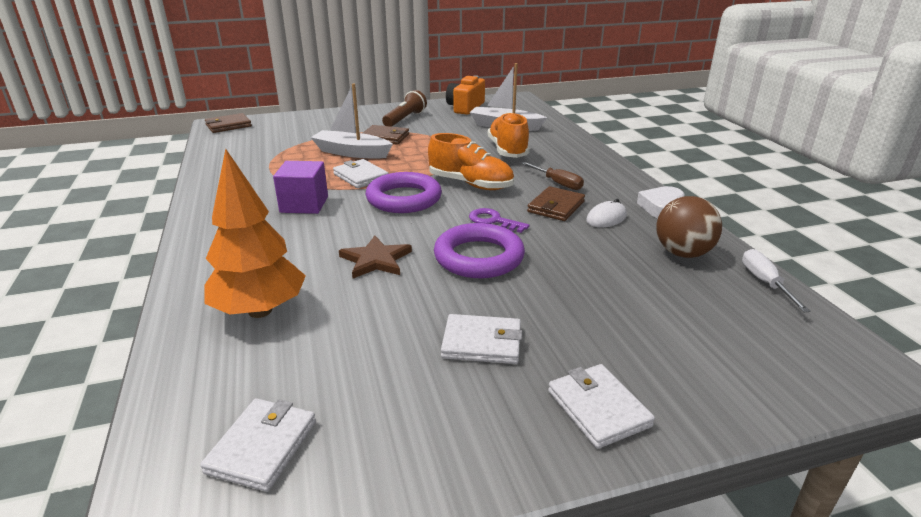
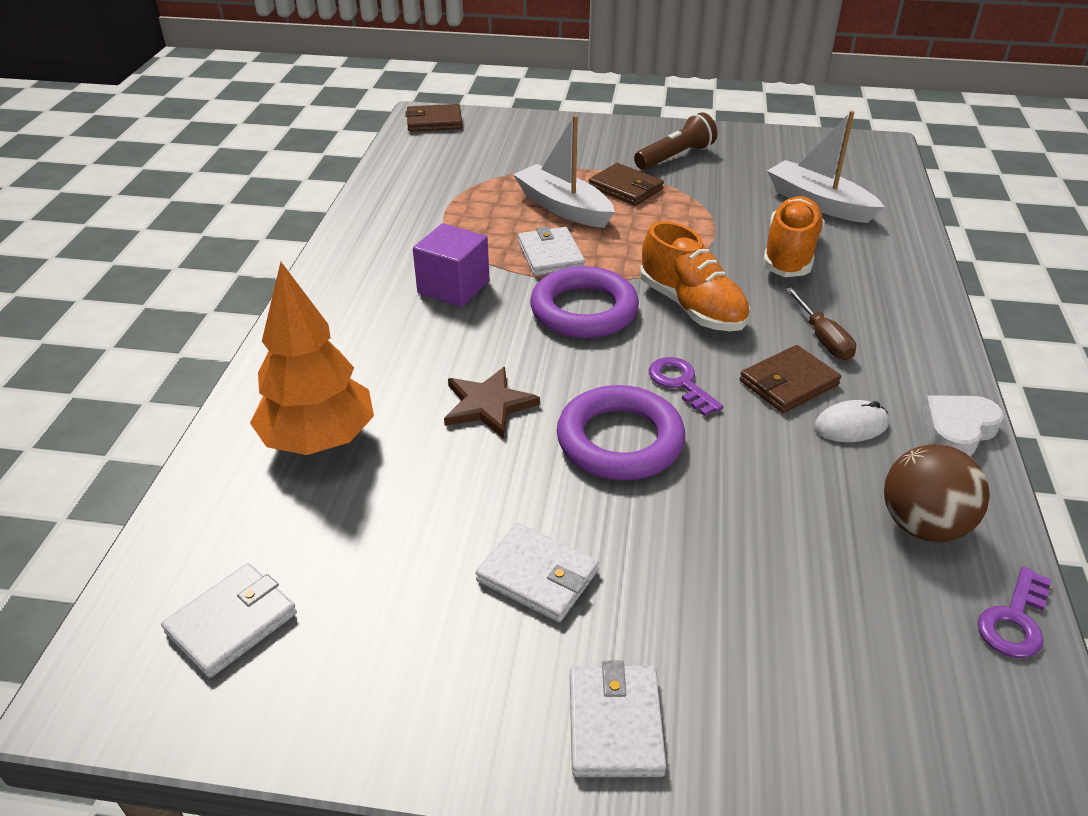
camera: 25 degrees right, 10 degrees up
orange camera [446,75,485,115] -> none
white screwdriver [742,249,811,312] -> purple key [978,566,1052,658]

